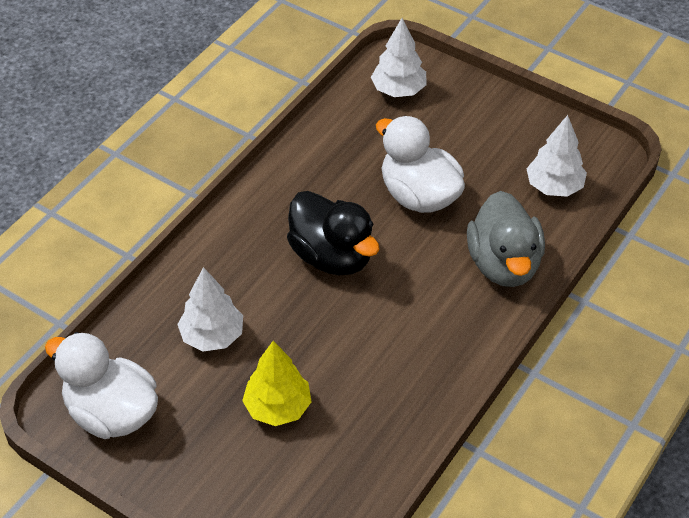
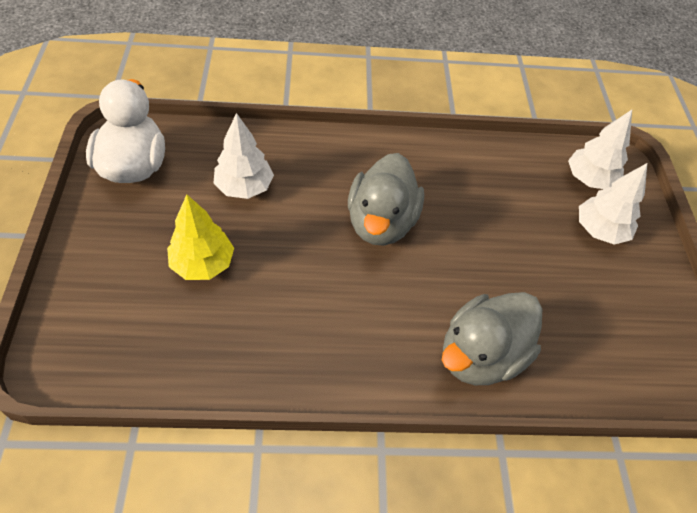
camera: 50 degrees right, 5 degrees up
black duck [287,191,380,275] -> grey duck [348,153,424,246]
white duck [376,116,465,213] -> none
white tree [526,115,587,197] -> white tree moved to [579,163,647,245]

